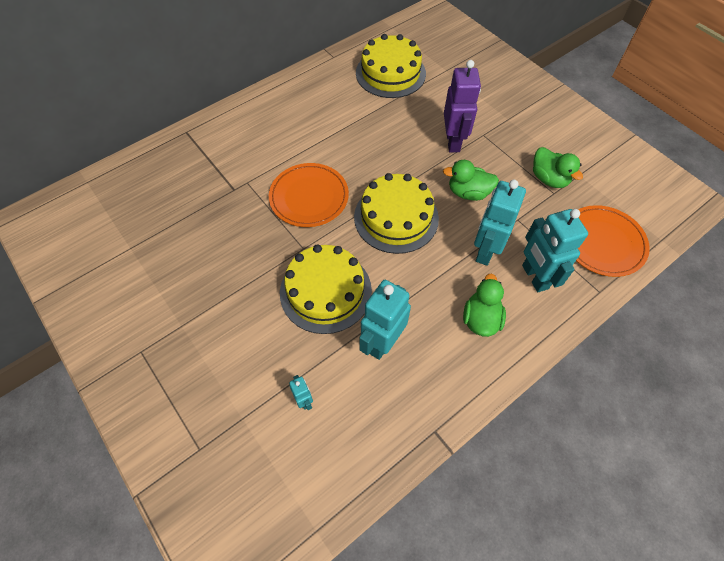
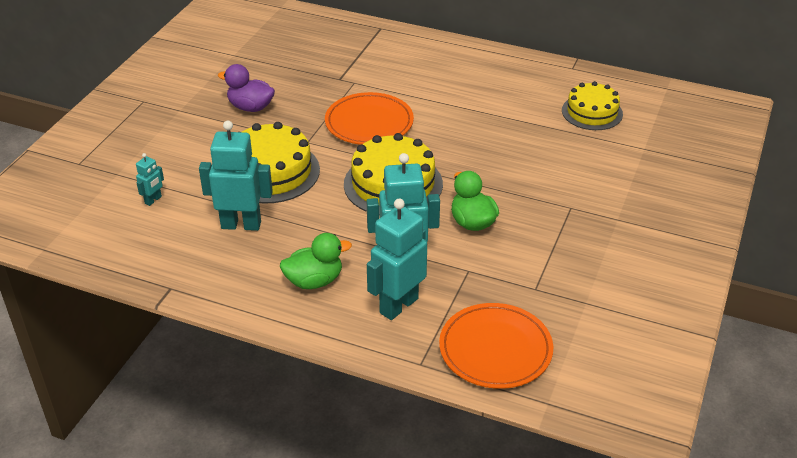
camera: 60 degrees right, 20 degrees down
yellow cake [356,34,426,98] -> yellow cake [562,81,623,130], size x0.66
purple robot [444,60,481,152] -> none
green duck [533,147,583,188] -> none
none -> purple duck [218,64,275,112]

